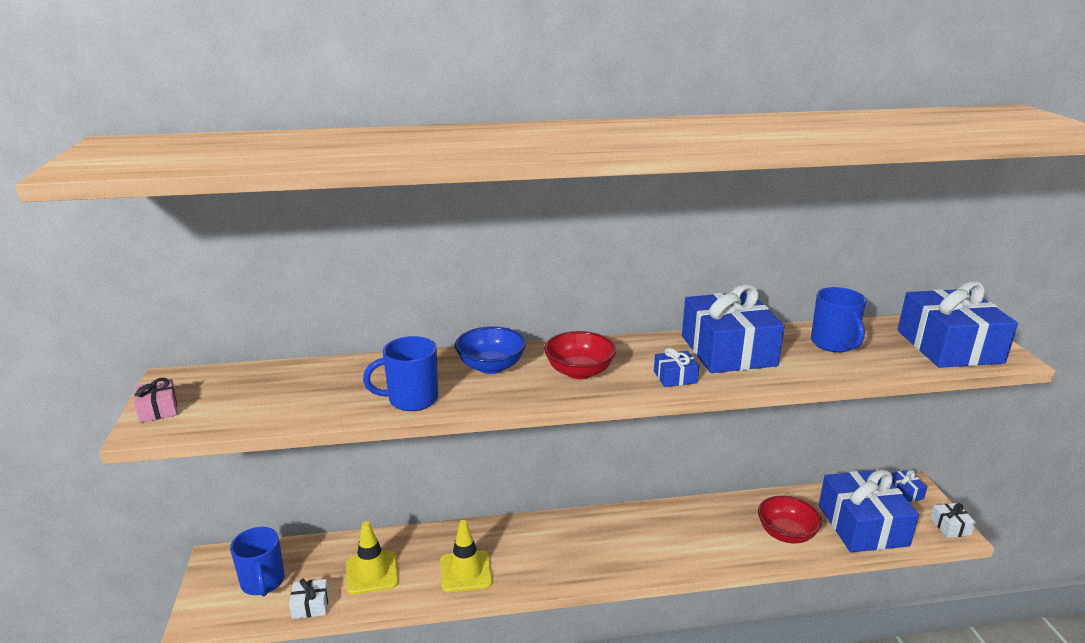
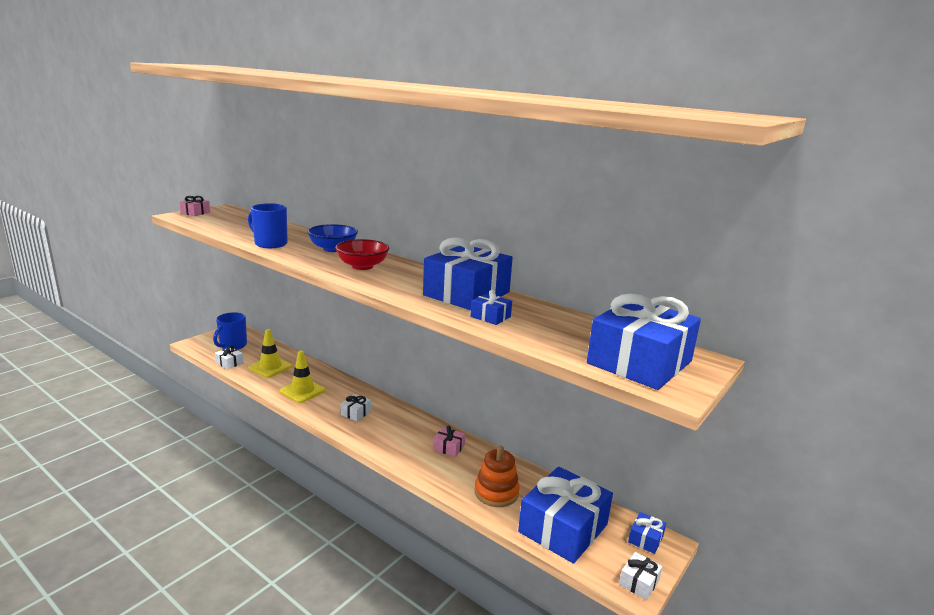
camera: 45 degrees right, 5 degrees down
blue gift [654,348,699,387] -> blue gift moved to [470,290,512,325]
red bowl [758,495,822,543] -> orange stacking toy [474,446,520,507]
blue mug [811,287,867,352] -> none
none -> white gift [341,394,372,421]
none -> pink gift [433,426,465,457]

